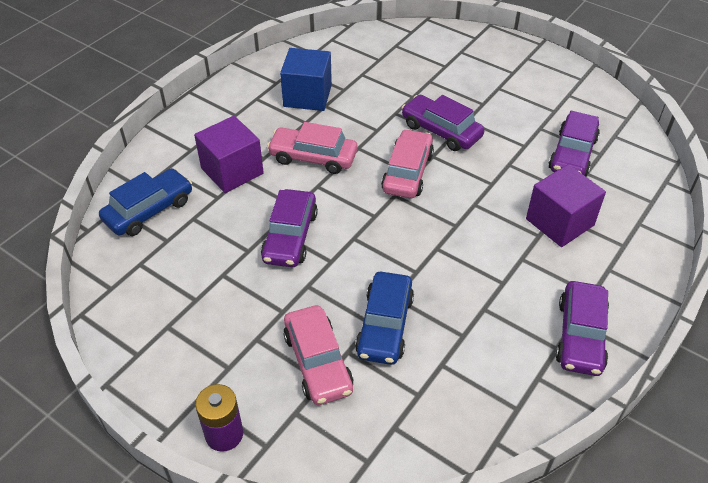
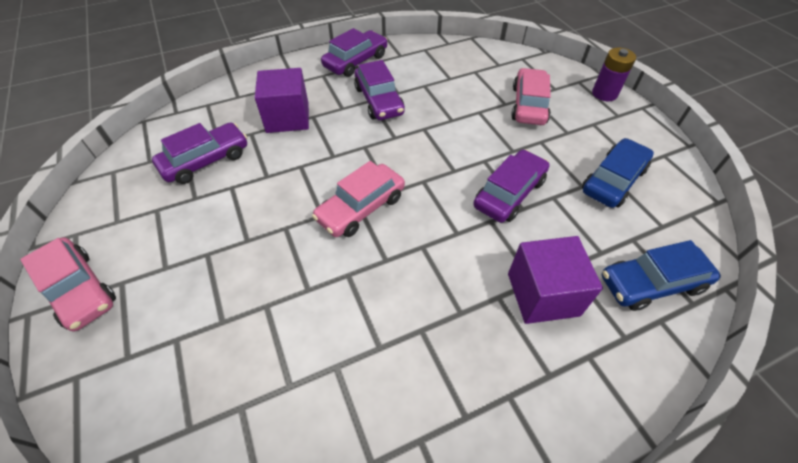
camera: 150 degrees left, 5 degrees up
pink car [267,122,358,174] -> pink car moved to [20,237,116,332]
blue cube [280,48,332,111] -> none
blue car [355,272,414,365] -> blue car moved to [582,138,654,208]
purple car [402,95,485,151] -> purple car moved to [354,60,405,120]

